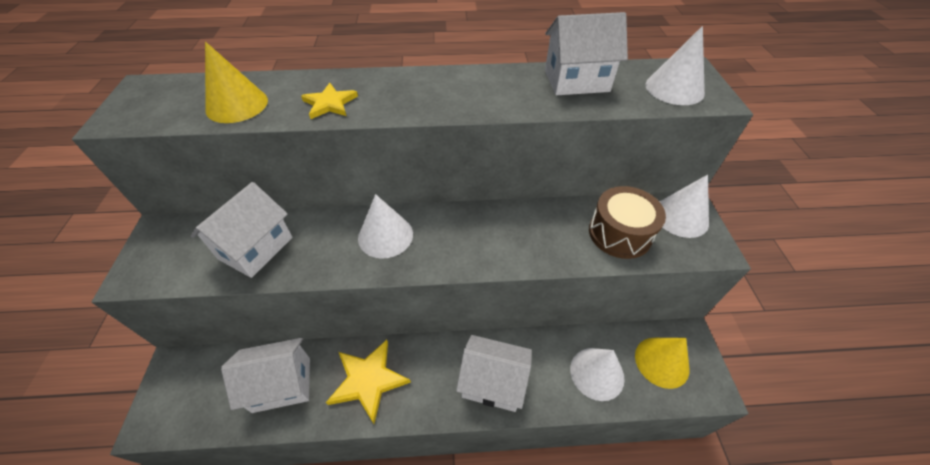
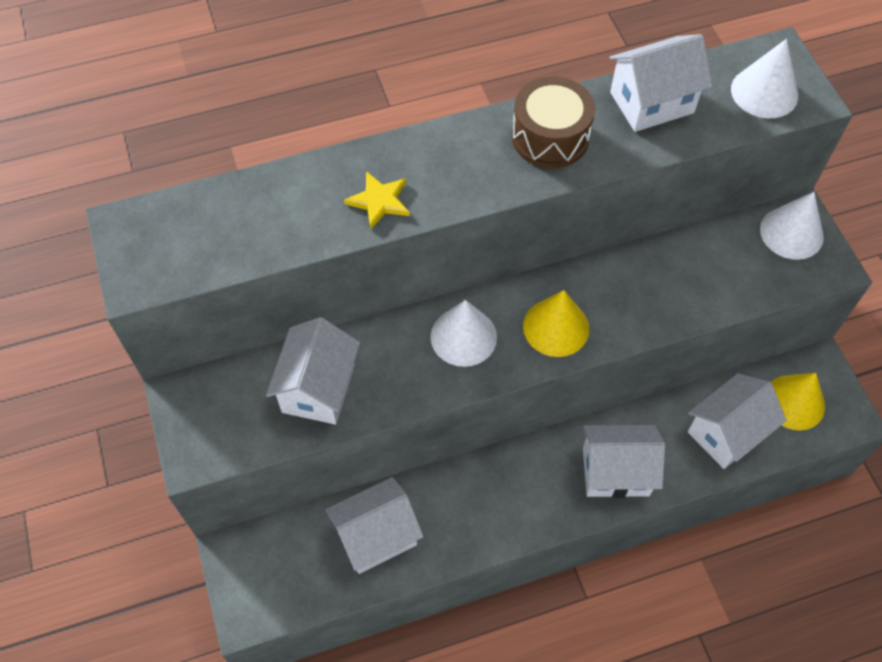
camera: 15 degrees left, 10 degrees up
yellow cone [205,42,268,123] -> yellow cone moved to [523,290,589,357]
yellow star [326,340,411,424] -> none
white cone [570,348,625,401] -> white house [688,373,786,469]
brown drum [589,186,666,259] -> brown drum moved to [512,76,595,168]

